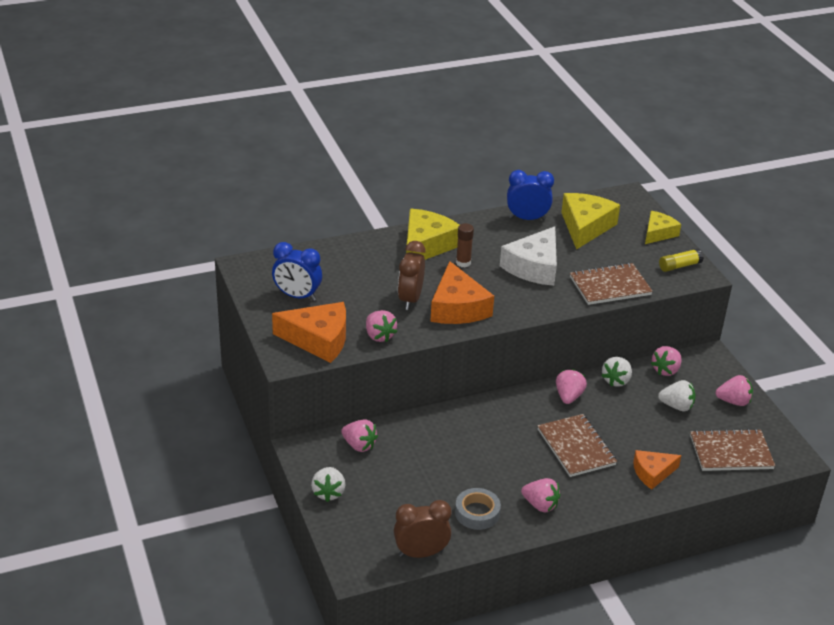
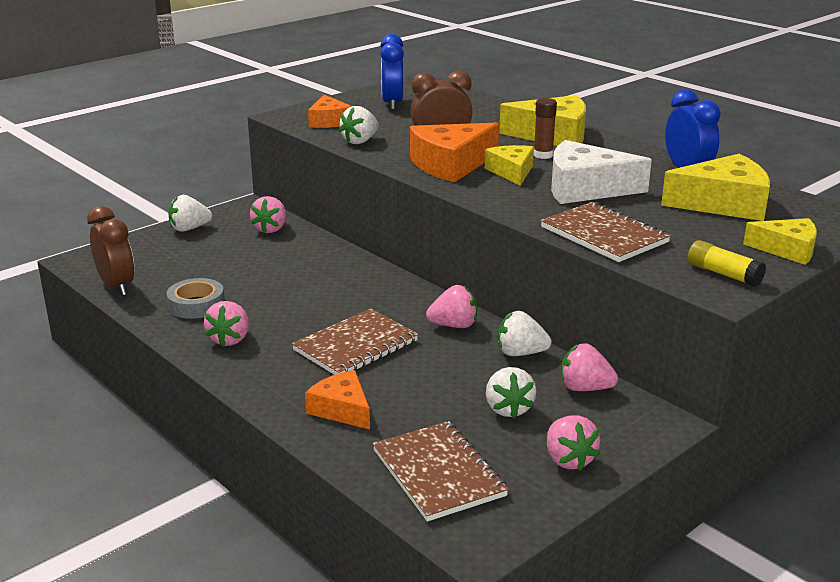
camera: 70 degrees right, 10 degrees down
orange cheese [272,302,346,363] -> orange cheese [308,95,352,128], size x0.61
pink strawberry [366,310,398,342] -> white strawberry [338,106,379,144]
none -> yellow cheese [485,145,534,186]

